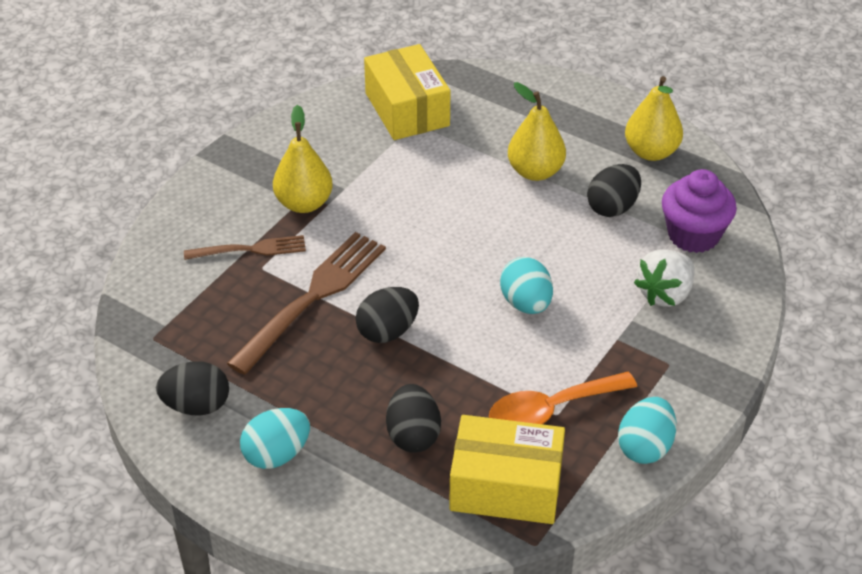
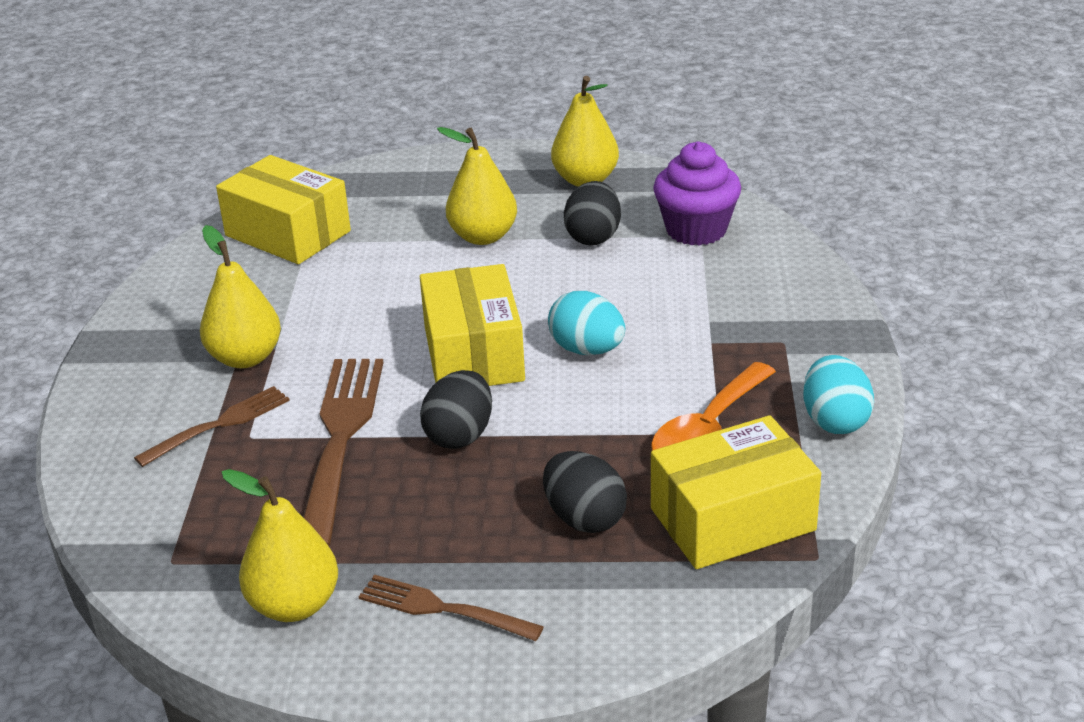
camera: 30 degrees left, 10 degrees down
black egg [156,361,229,415] -> yellow pear [222,469,338,622]
turquoise egg [240,408,310,469] -> brown fork [359,575,544,641]
white strawberry [634,250,694,307] -> none
none -> yellow box [420,264,525,386]

